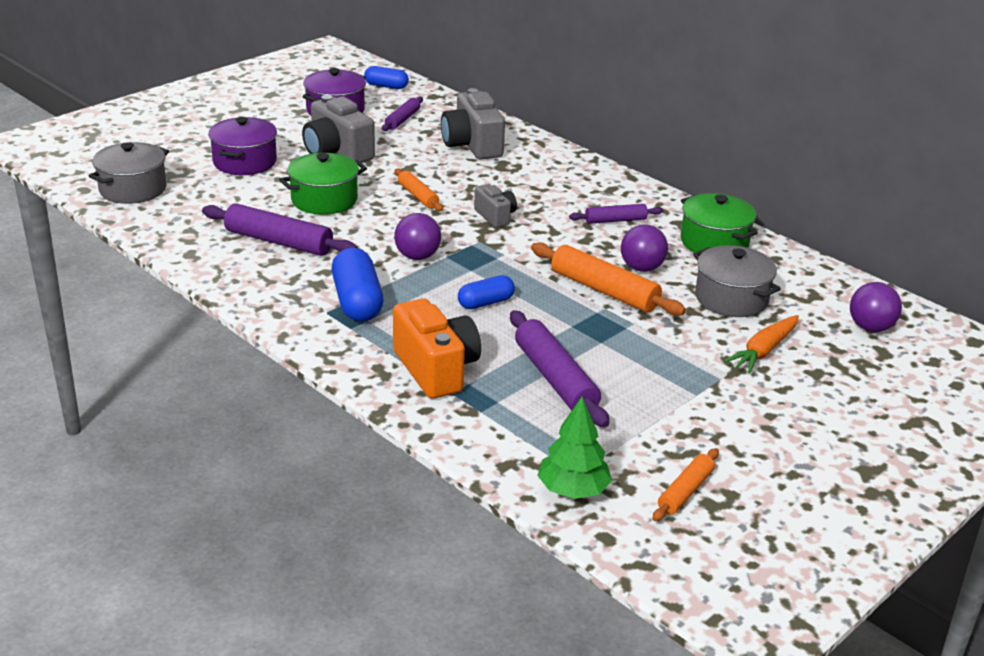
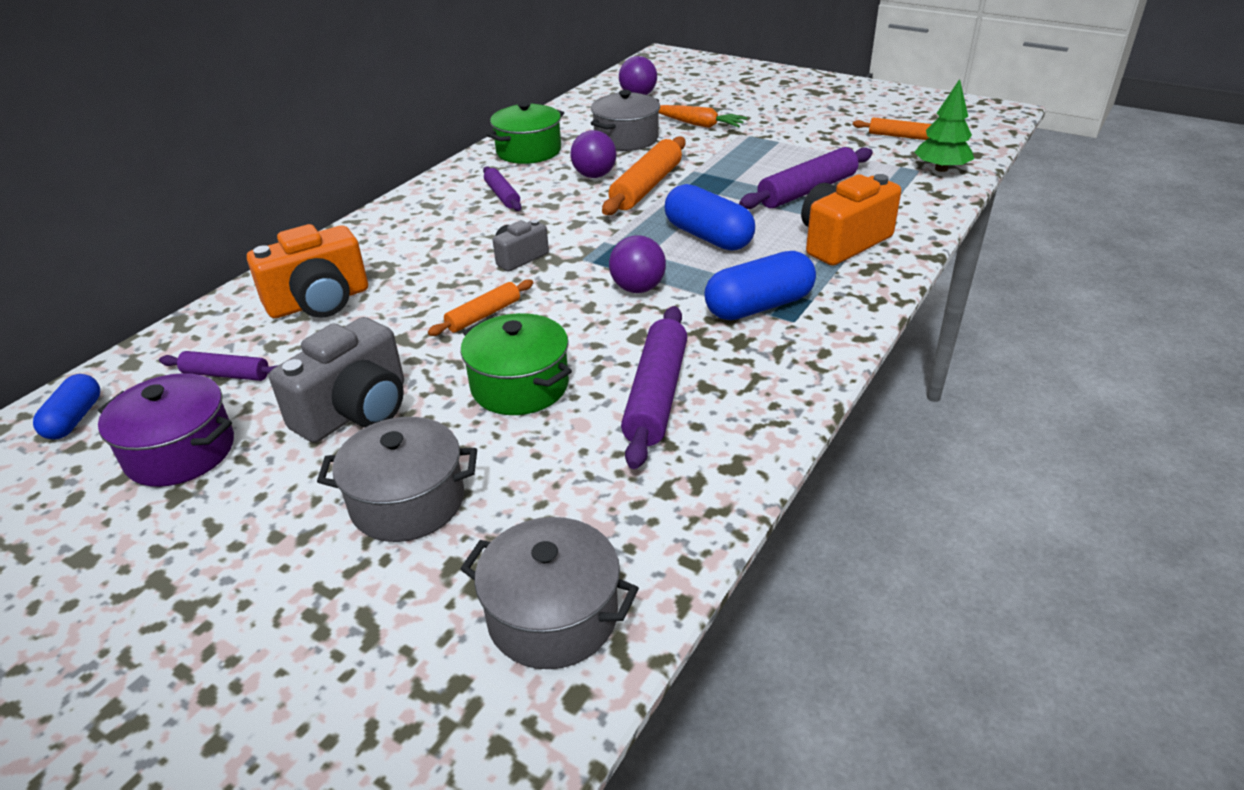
camera: 100 degrees left, 5 degrees up
purple pot [208,117,277,175] -> grey pot [317,417,477,542]
grey camera [441,88,505,159] -> orange camera [247,224,368,318]
blue capsule [458,275,515,309] -> blue capsule [665,184,755,251], size x1.65

